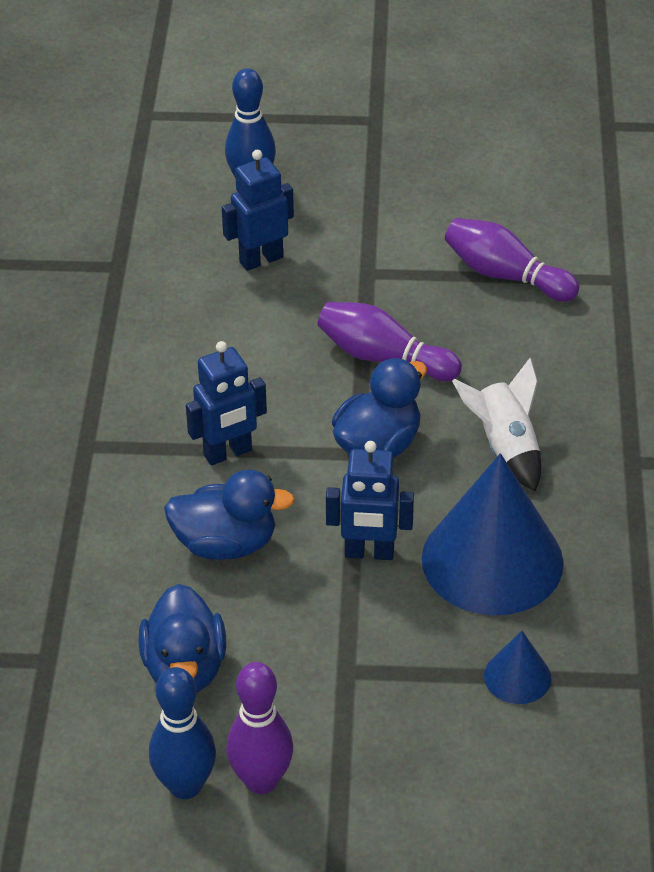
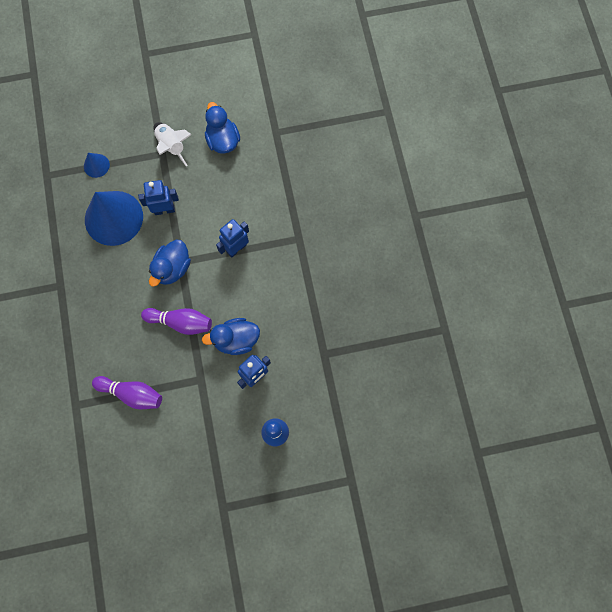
camera: 165 degrees right, 30 degrees up
blue bowling pin [149,667,216,799] -> none
blue duck [164,469,295,560] -> blue duck moved to [202,318,260,355]
purple bowling pin [226,662,293,794] -> none
white rocket [452,358,541,491] -> white rocket moved to [154,122,192,166]

